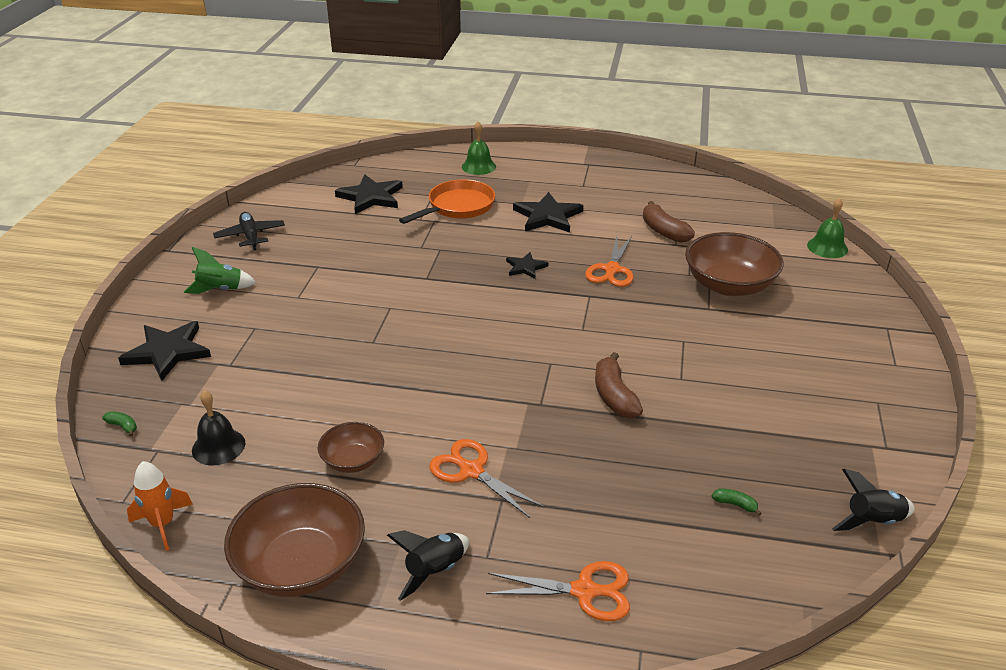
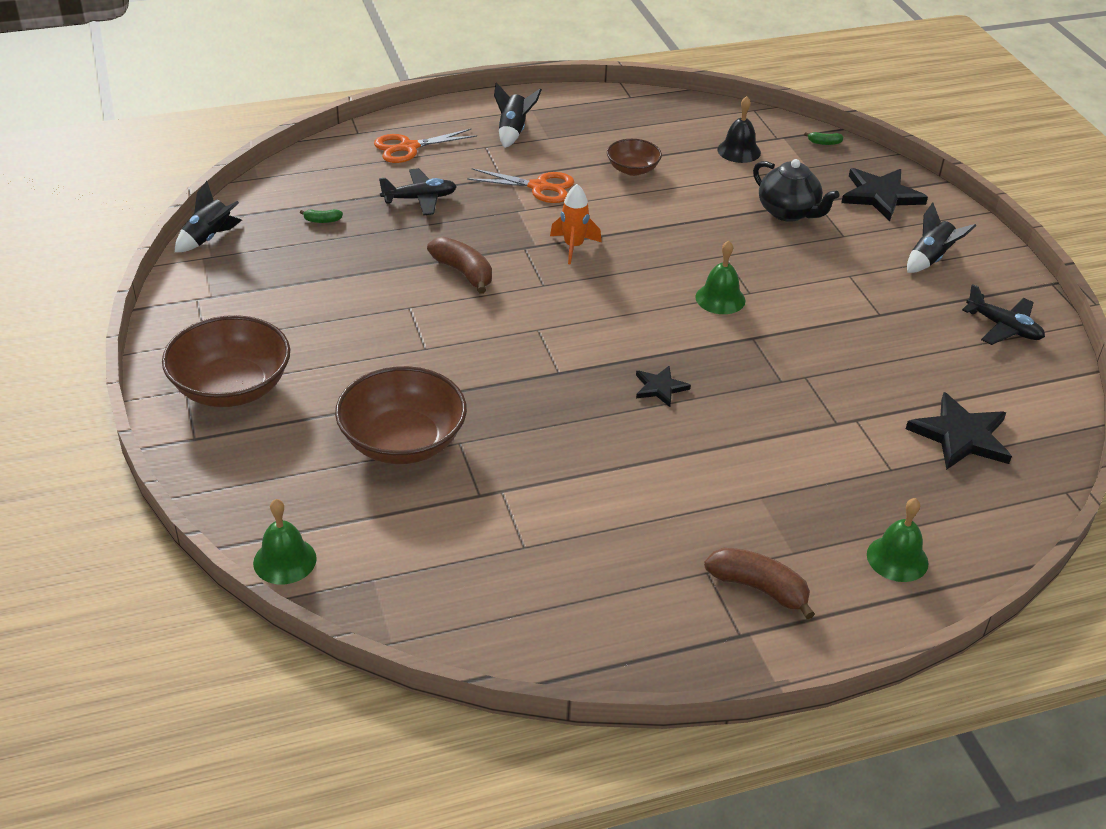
camera: 150 degrees right, 5 degrees up
orange rocket [127,461,193,551] -> orange rocket moved to [550,184,602,264]
green rocket [184,247,256,294] -> black rocket [907,203,976,273]
brown bowl [224,483,365,597] -> brown bowl moved to [162,315,290,407]
orange pan [399,179,495,224] -> none
black star [513,192,583,233] -> none
orange scissors [585,236,634,287] -> none
brown banana [643,201,695,243] -> brown banana moved to [704,548,815,619]
none -> black plane [379,168,457,215]
none -> green bell [695,240,745,314]
none -> black teapot [753,159,840,222]

